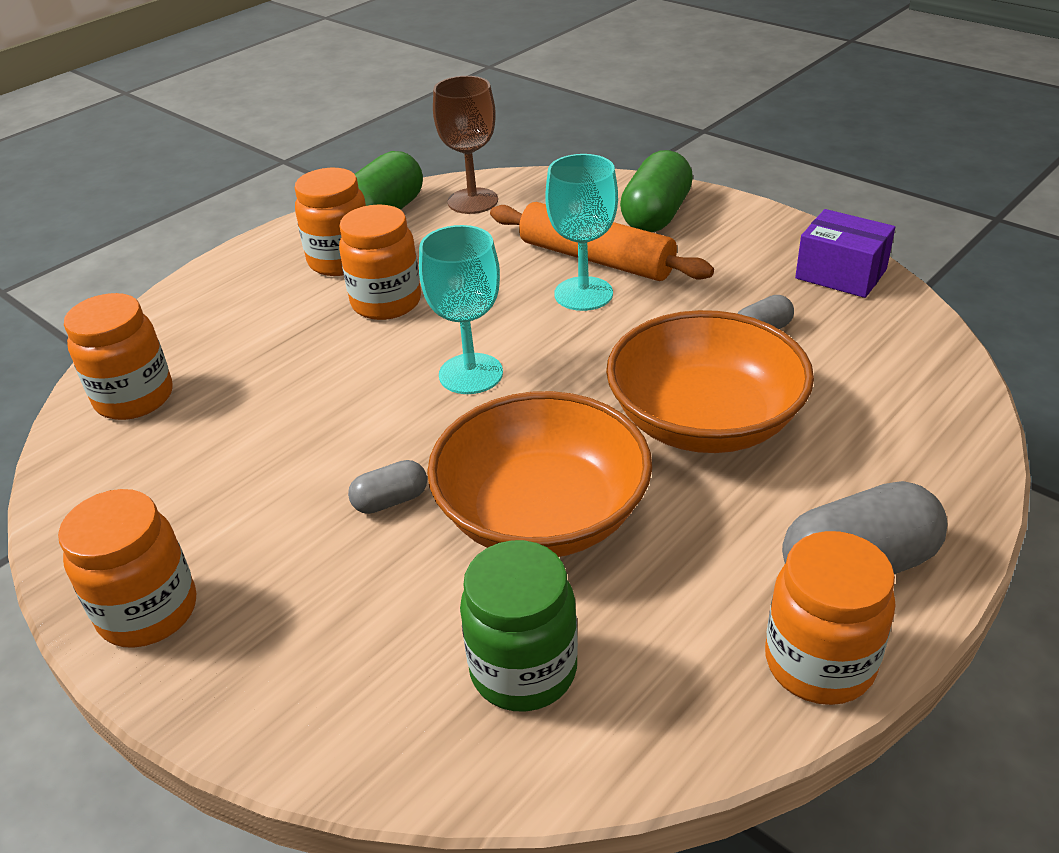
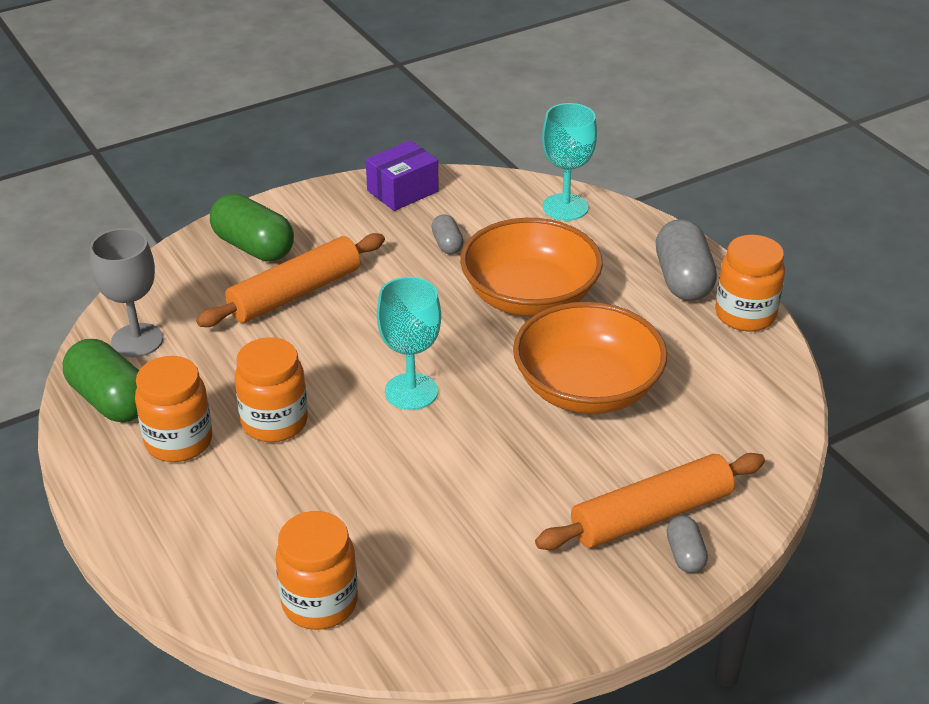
camera: 75 degrees left, 0 degrees up
orange jar [58,489,196,648] -> none
grey capsule [348,460,427,514] -> grey capsule moved to [667,516,708,573]
brown goblet [433,76,498,214] -> grey goblet [90,228,163,357]
green jar [460,540,578,712] -> none
turquoise goblet [545,154,618,311] -> turquoise goblet moved to [542,103,597,221]
none -> orange rolling pin [535,453,765,550]

